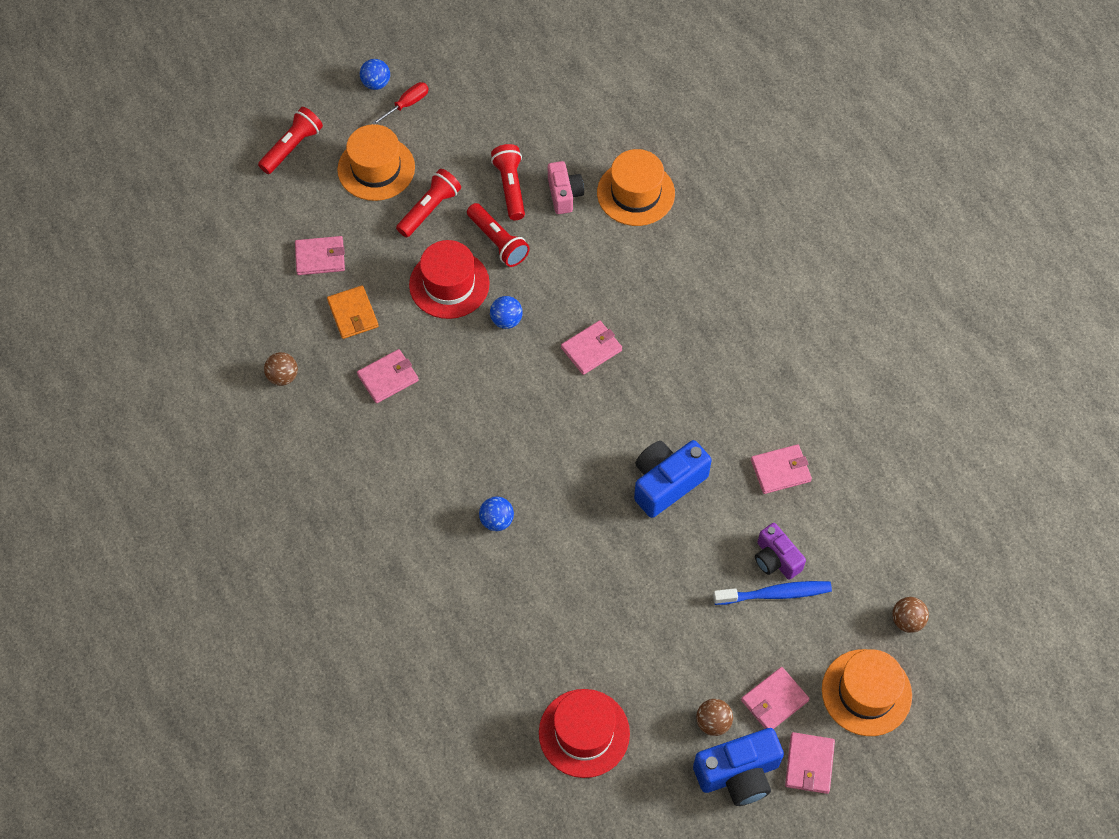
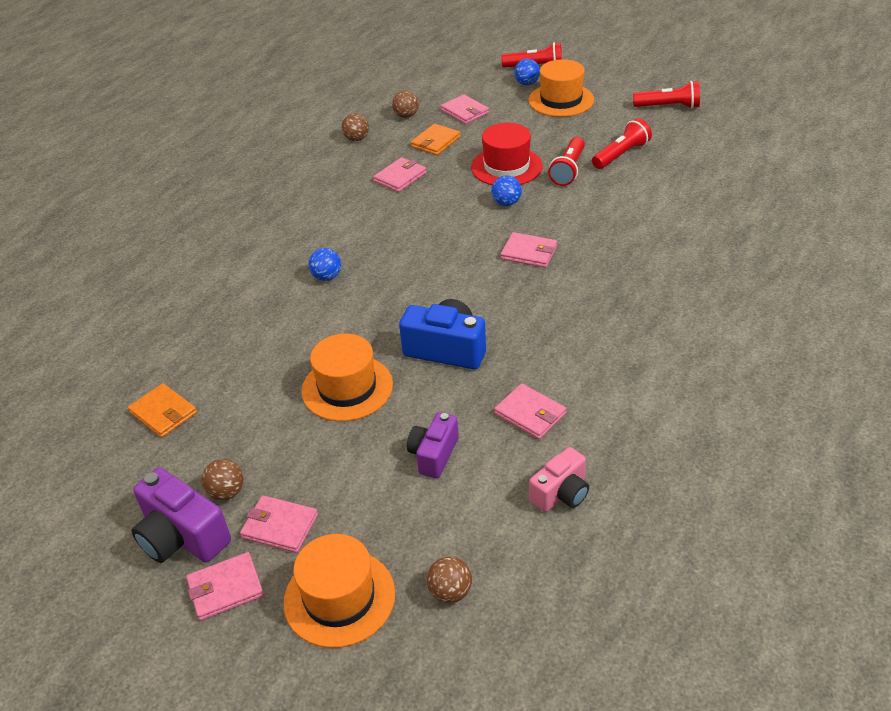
camera: 60 degrees right, 20 degrees down
pink wallet [357,349,419,403] -> pink wallet turned 75 degrees counterclockwise [373,157,427,192]
blue ball [360,59,390,90] -> blue ball moved to [514,59,540,85]
red screwdriver [371,82,429,124] -> none
red flashlight [396,169,461,237] -> red flashlight moved to [633,81,700,109]
red hat [539,689,630,778] -> orange wallet [128,383,197,438]
pink camera [548,161,584,214] -> pink camera moved to [529,447,589,512]
orange hat [597,149,675,226] -> orange hat moved to [301,334,393,421]
blue camera [693,728,784,806] -> purple camera [132,468,231,563]
blue toothbrush [713,581,832,605] -> none
none -> brown ball [392,91,419,118]

